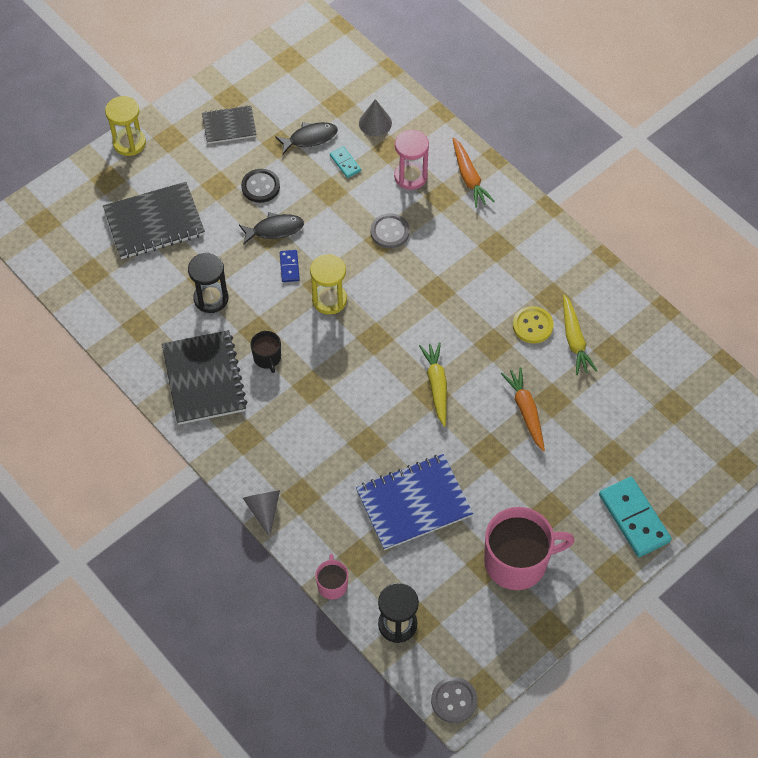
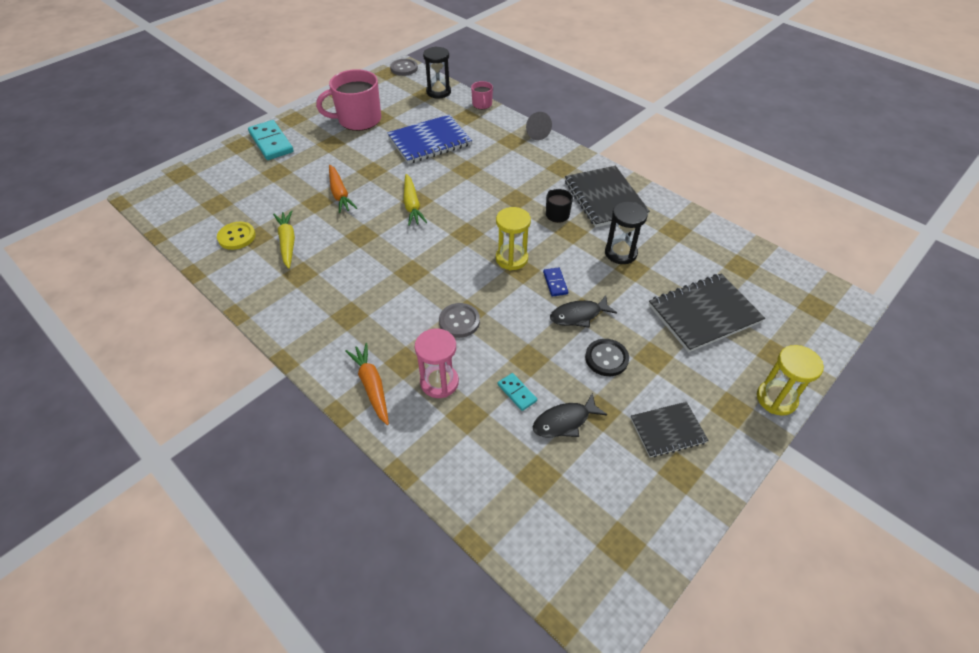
camera: 175 degrees right, 10 degrees down
grey cone [359,99,392,136] -> none
yellow button [513,306,554,343] -> yellow button moved to [217,222,256,250]

